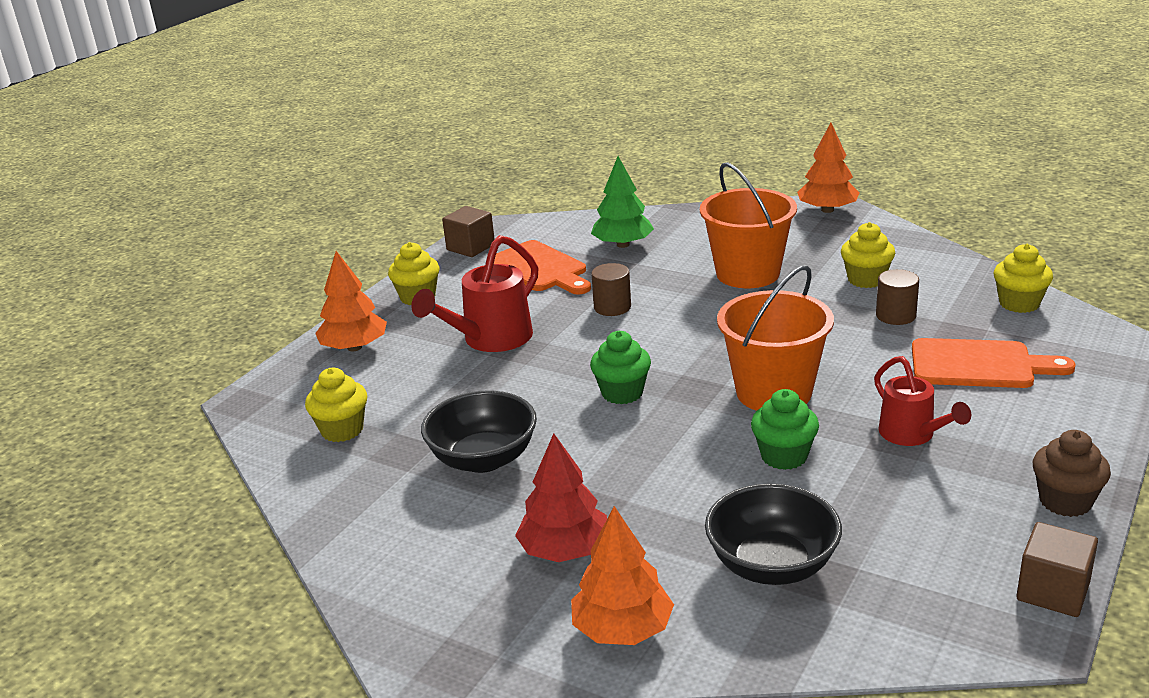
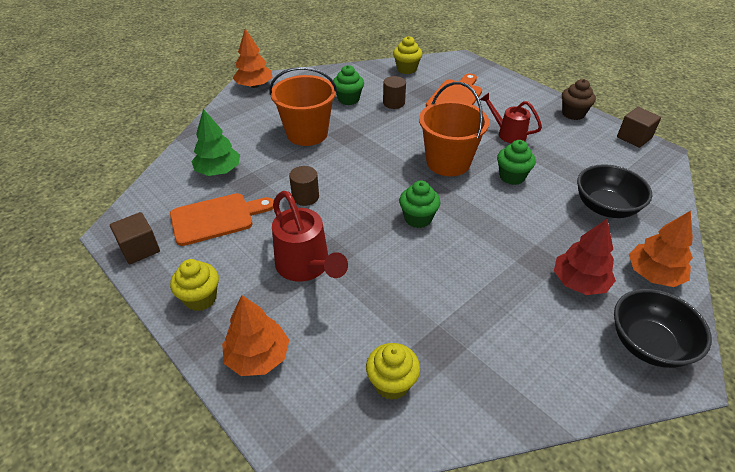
camera: 75 degrees left, 15 degrees up
black bowl [421,391,537,473] -> black bowl moved to [614,289,712,368]
yellow cupcake [841,222,895,288] -> green cupcake [333,65,364,105]
red watering can [874,356,971,446] -> red watering can turned 135 degrees counterclockwise [480,93,542,143]

